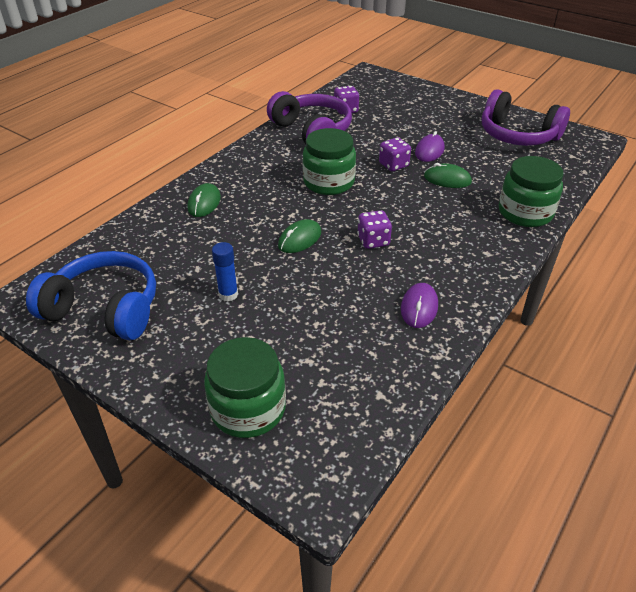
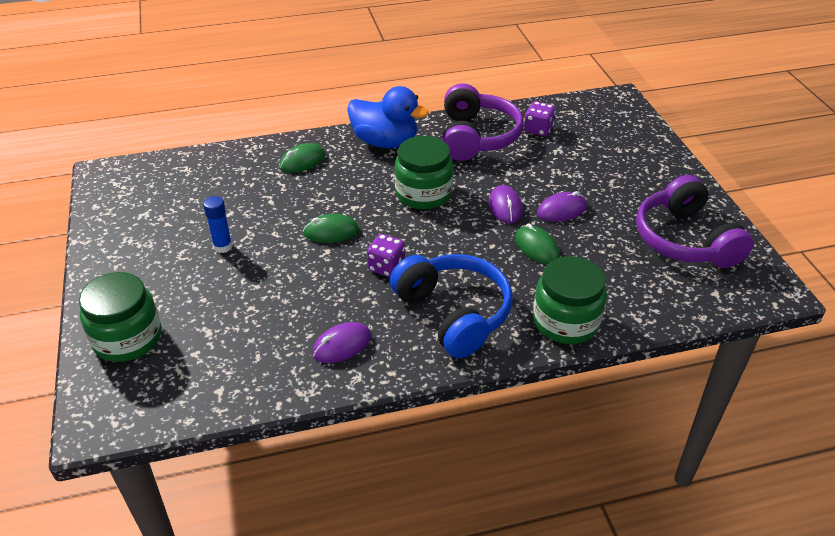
camera: 40 degrees right, 0 degrees up
blue headphones [26,251,156,341] -> blue headphones moved to [390,254,512,358]
purple dice [379,137,411,171] -> purple mouse [489,185,523,224]
none -> blue duck [347,86,429,148]

